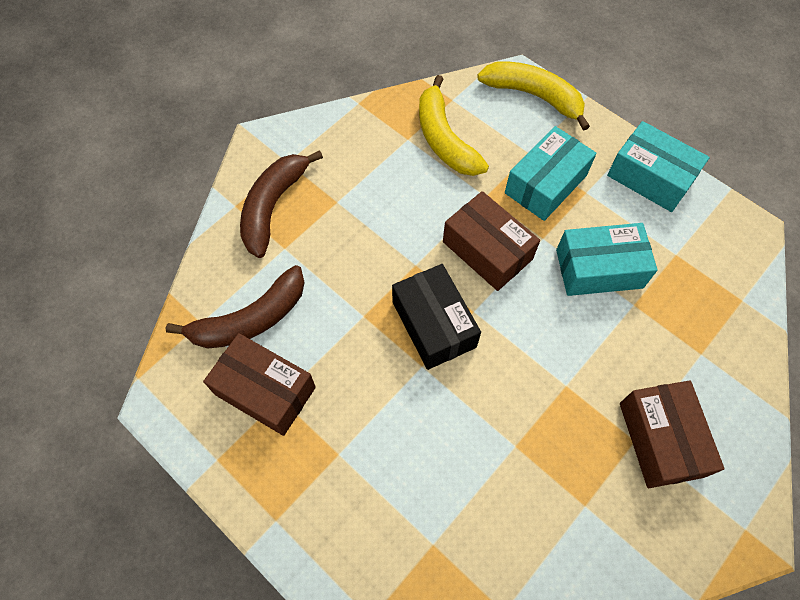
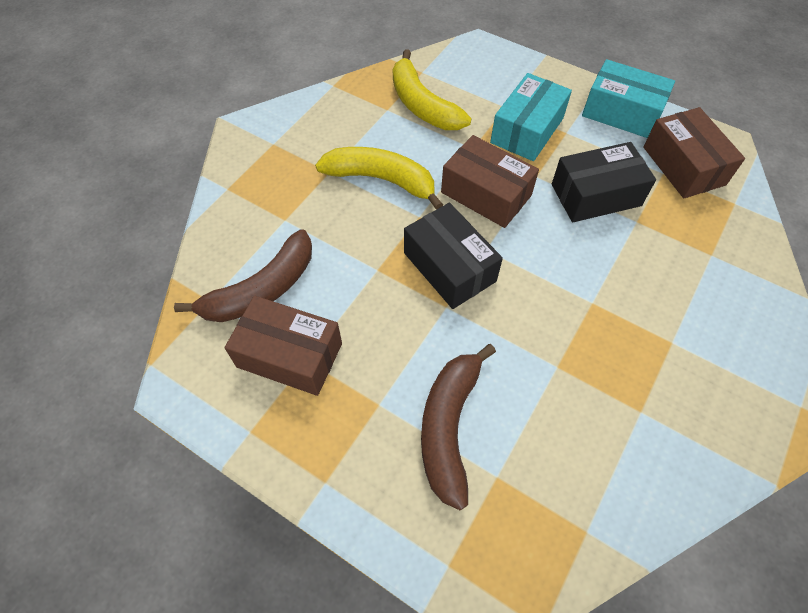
camera: 10 degrees left, 5 degrees down
brown banana [240,150,323,258] -> brown banana moved to [421,344,496,510]
yellow banana [477,61,590,131] -> yellow banana moved to [315,147,443,210]
turquoise box [556,223,658,296] -> black box [552,142,656,222]
brown box [620,380,725,488] -> brown box moved to [643,107,745,198]

